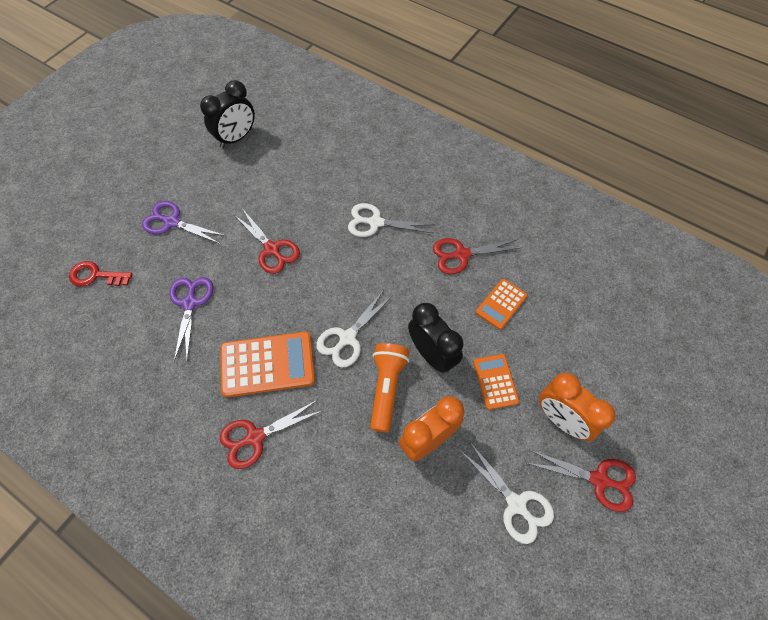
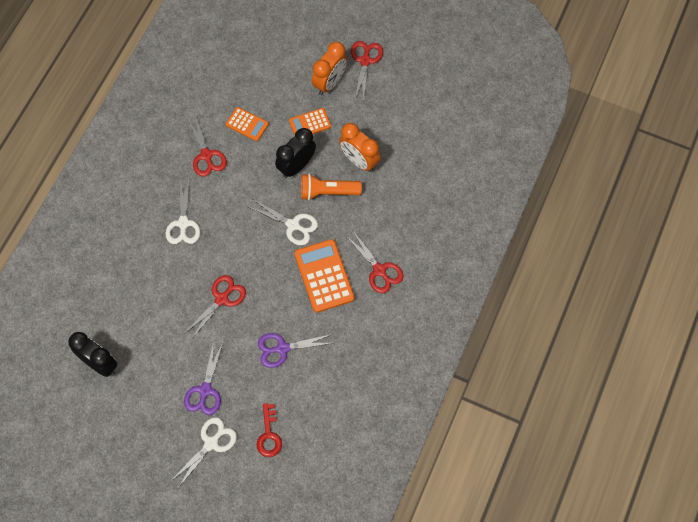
camera: 100 degrees left, 5 degrees up
white scissors [460,441,554,544] -> white scissors moved to [171,417,237,488]

